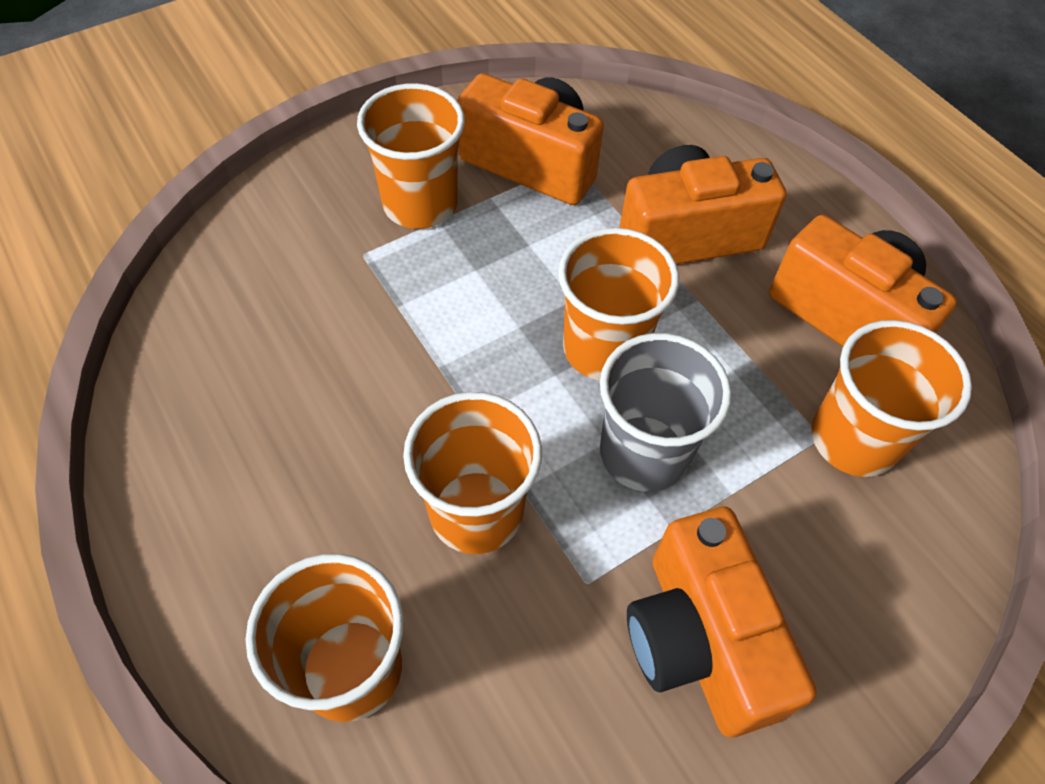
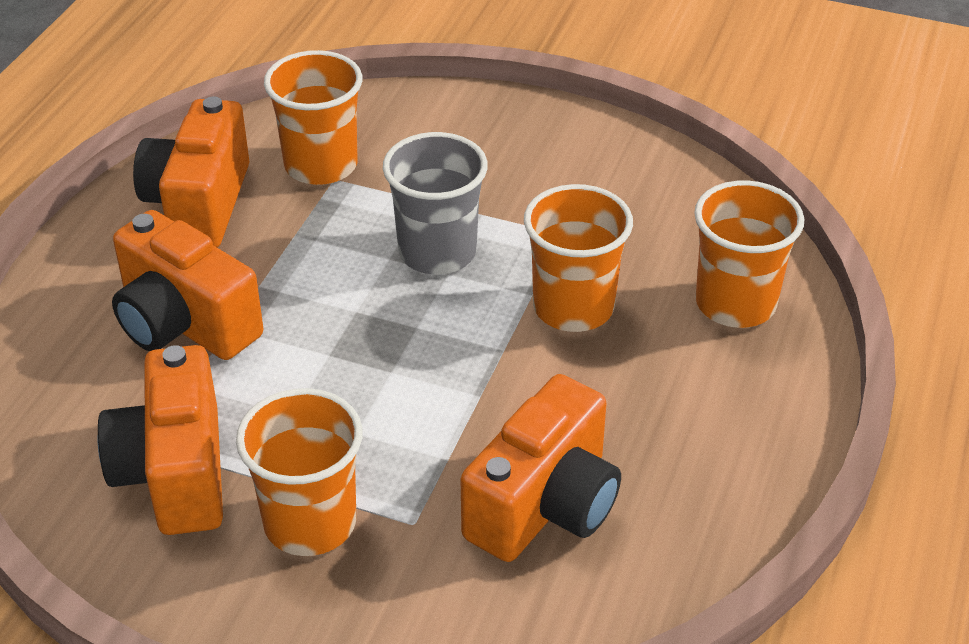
camera: 125 degrees left, 15 degrees down
orange cup [558,228,679,381] -> none
orange camera [627,507,817,737] -> orange camera moved to [461,374,621,562]

